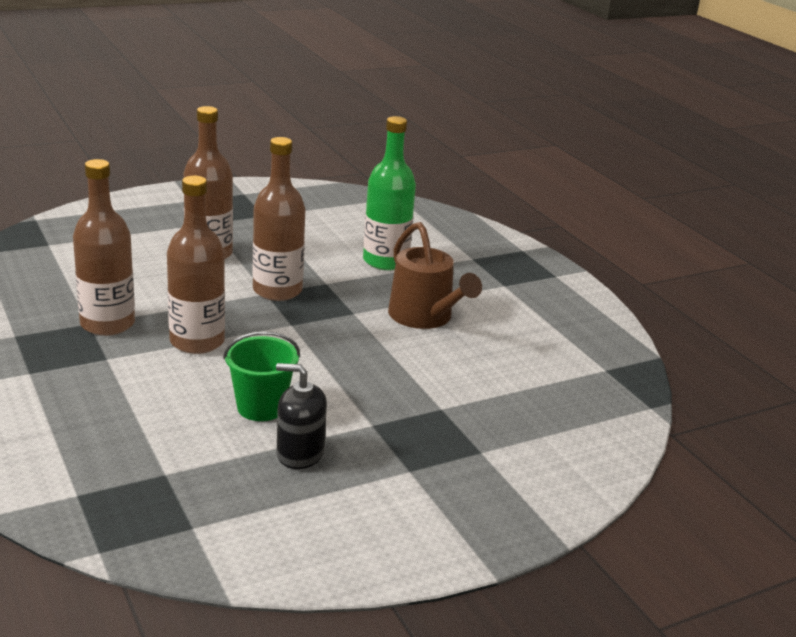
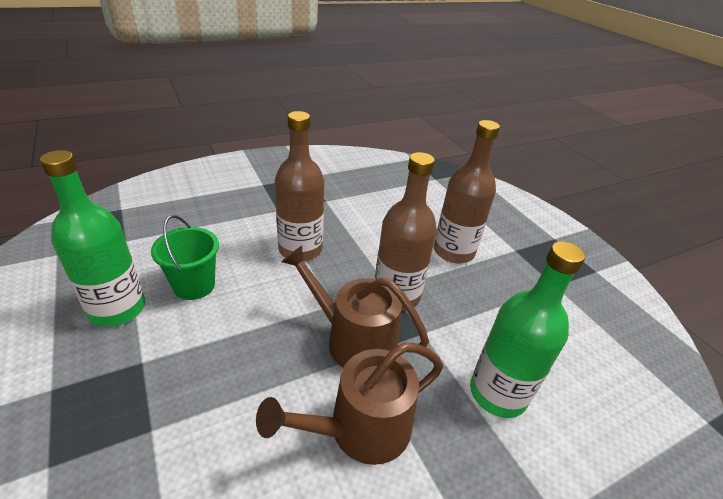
camera: 90 degrees right, 10 degrees up
brown bottle [73,159,135,336] -> none
black soap dispenser [276,363,327,469] -> green bottle [40,150,145,327]
none -> brown watering can [281,246,429,368]

